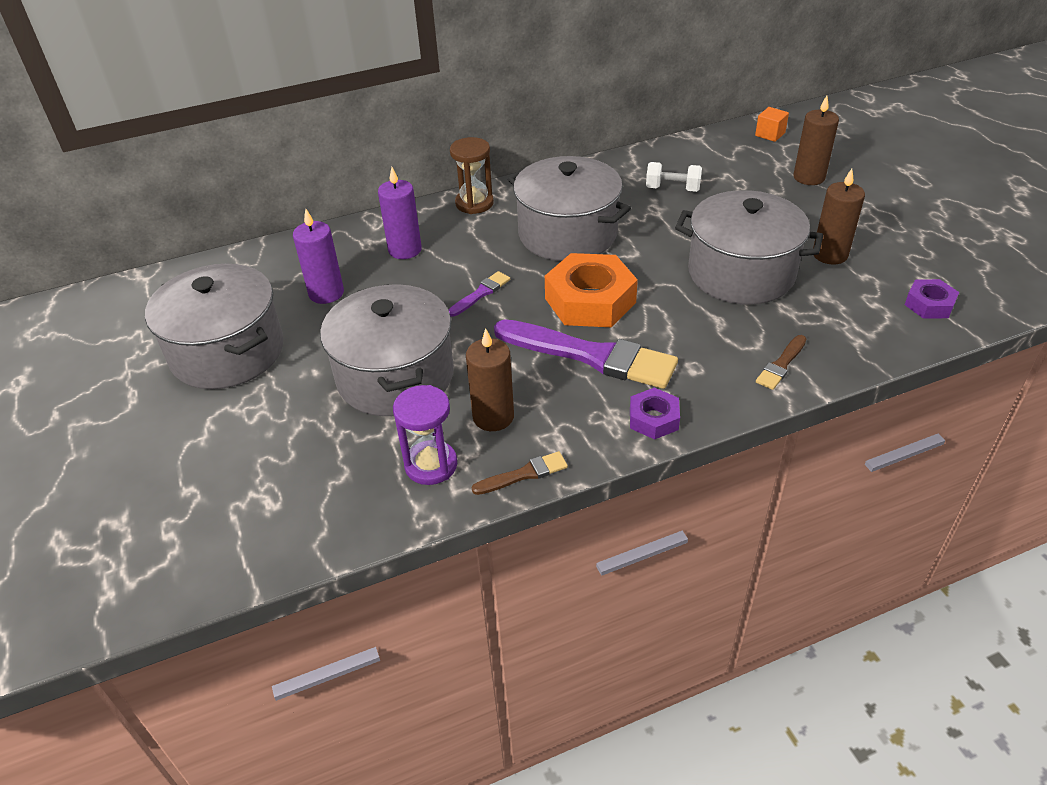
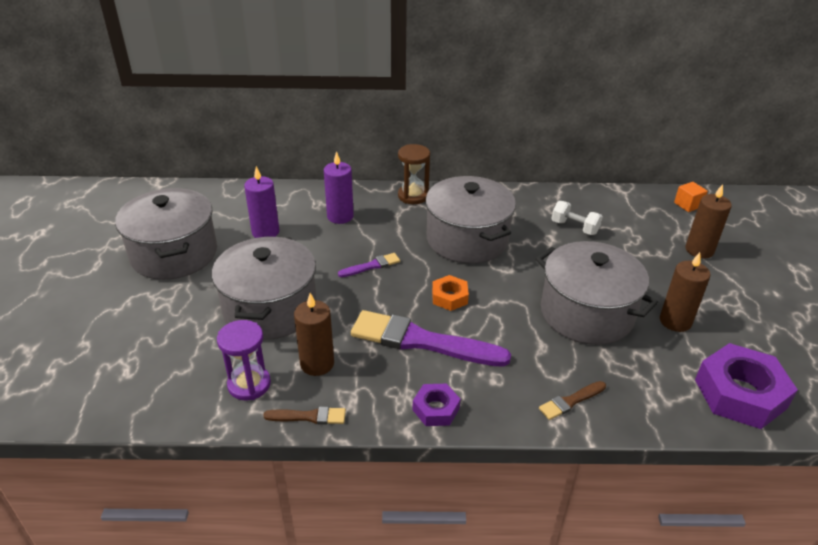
camera: 20 degrees right, 5 degrees down
purple brush [494,319,678,389] -> purple brush turned 150 degrees clockwise [351,310,511,367]
orange nut [545,253,638,327] -> orange nut [432,275,469,311], size x0.52
purple nut [905,279,959,318] -> purple nut [695,343,798,429], size x1.91

